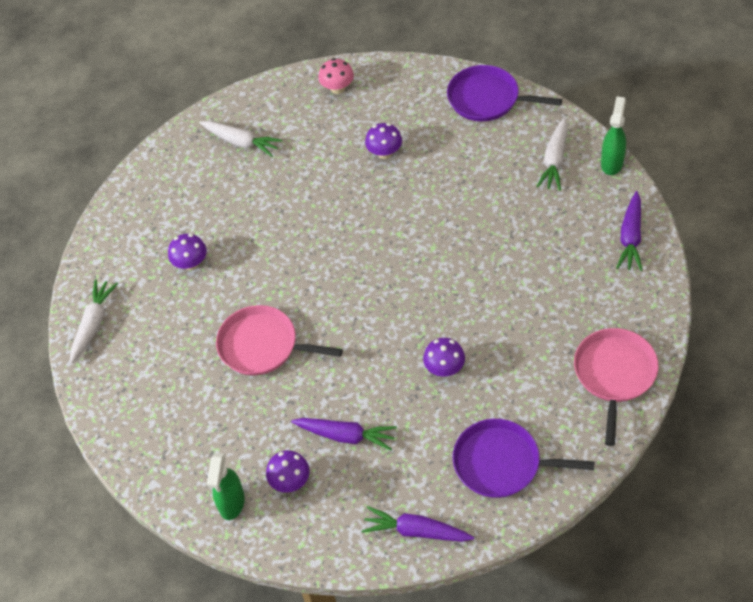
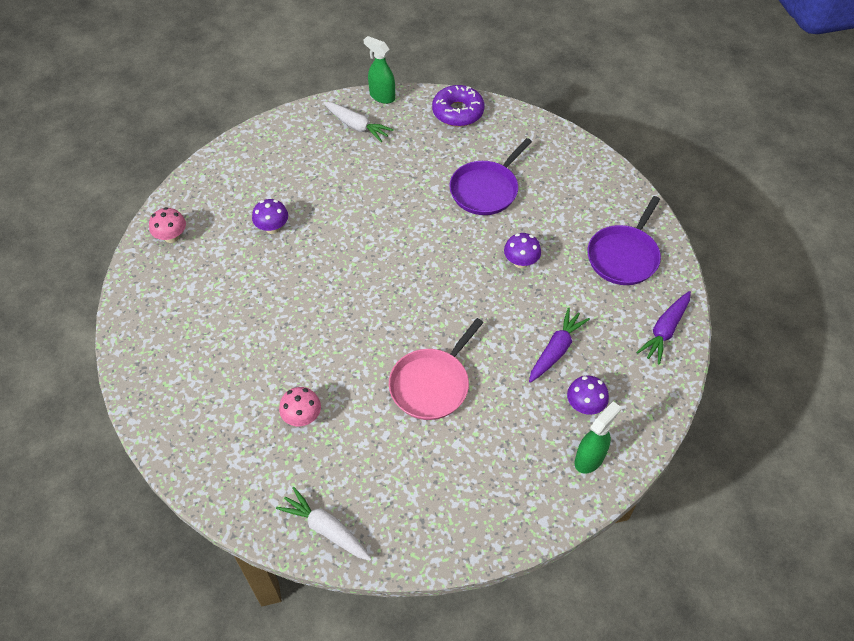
camera: 75 degrees left, 0 degrees up
purple mushroom [168,234,207,270] -> pink mushroom [279,387,321,426]
white carrot [199,121,283,157] -> none
green spray bottle [207,453,245,520] -> green spray bottle turned 75 degrees counterclockwise [574,401,621,474]
purple pan [447,65,562,121] -> purple pan moved to [449,138,532,215]
pink pan [574,328,659,446] -> none
purple carrot [616,191,643,271] -> purple donut [432,85,484,127]

